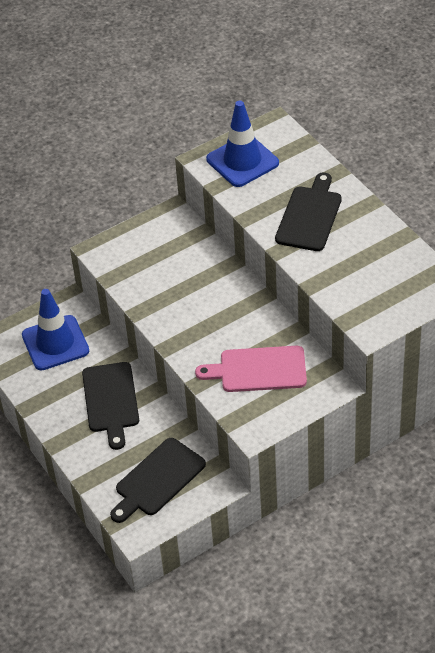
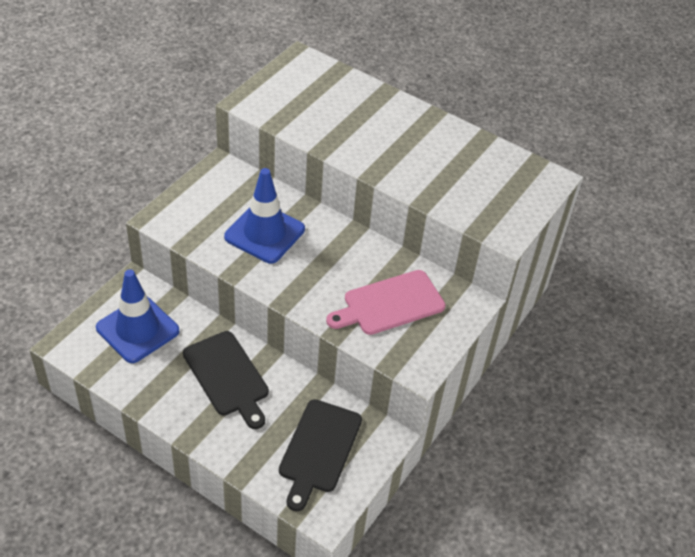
camera: 30 degrees left, 0 degrees up
blue traffic cone [206,101,279,187] -> blue traffic cone moved to [224,168,305,263]
black cutting board [275,172,342,251] -> none

